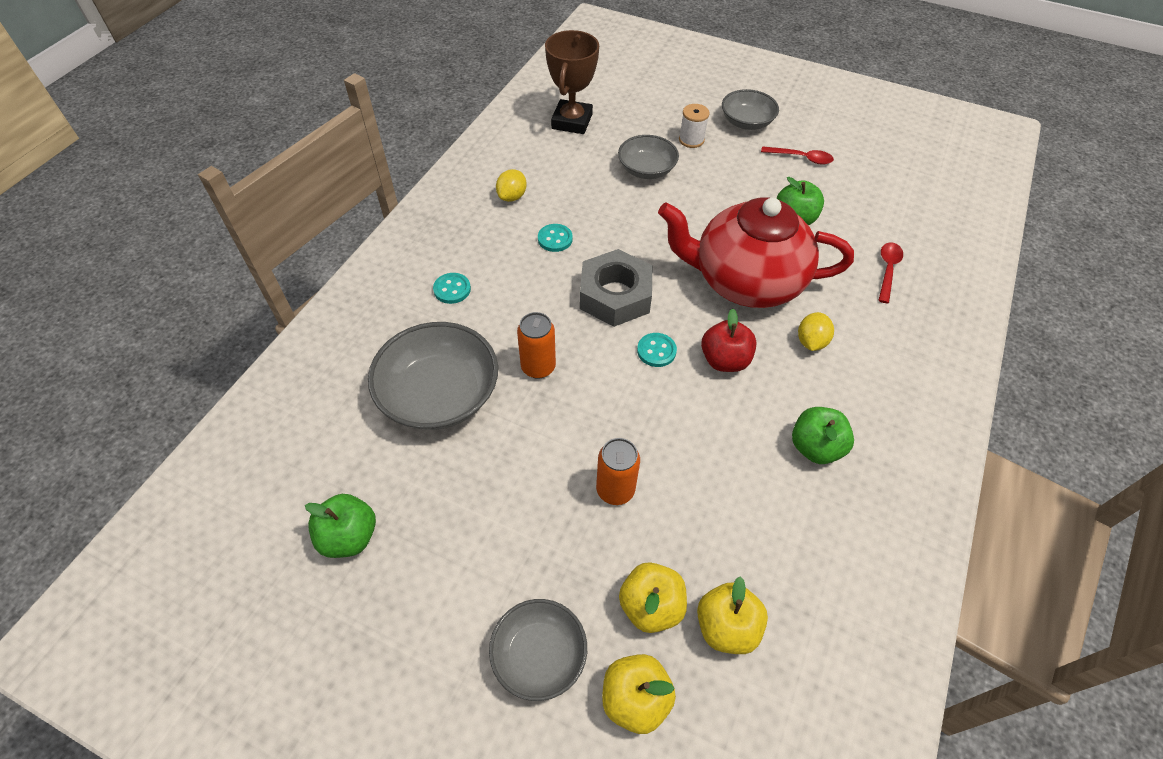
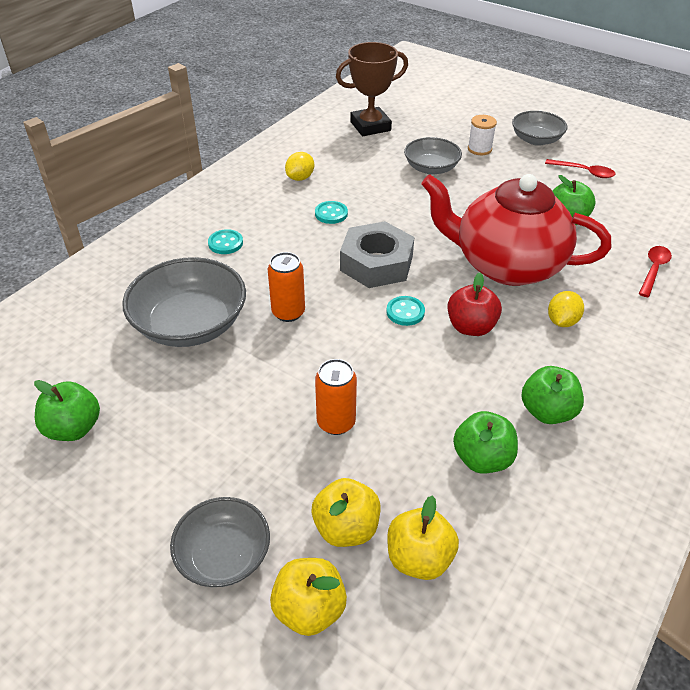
camera: 10 degrees right, 10 degrees down
brown trophy [545,30,599,134] -> brown trophy turned 45 degrees clockwise [336,42,408,136]
none -> green apple [453,411,518,474]

